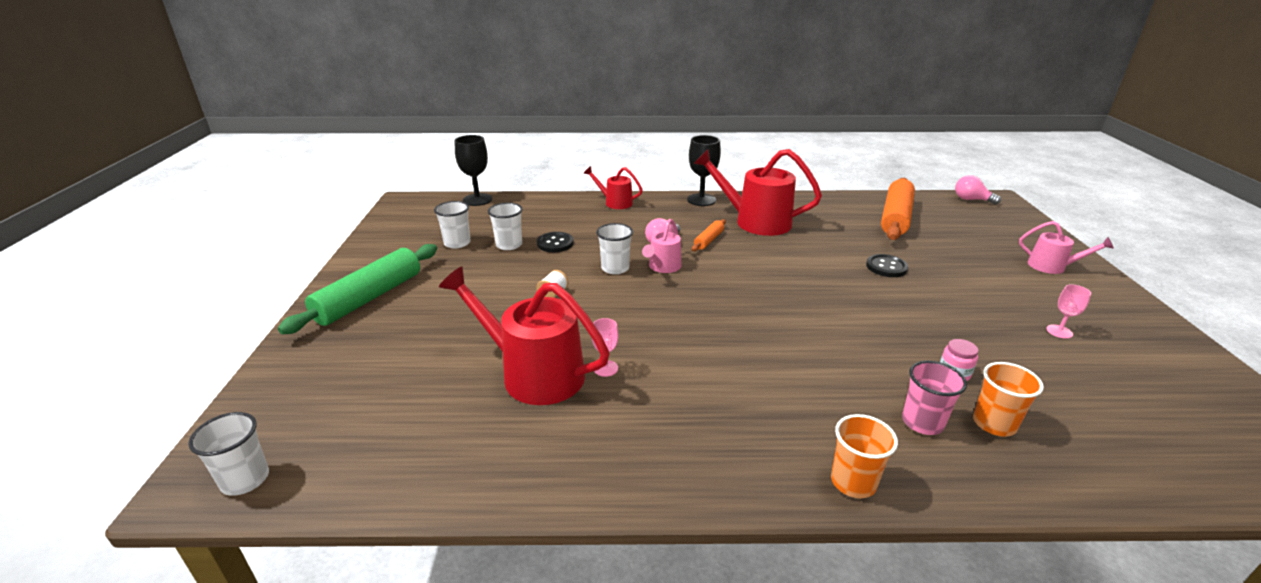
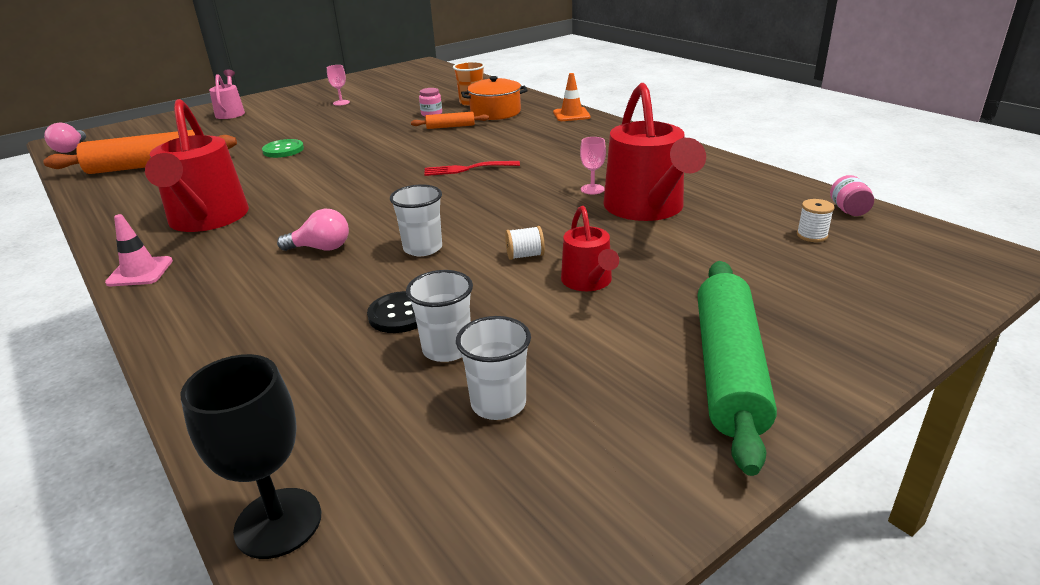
camera: 125 degrees left, 0 degrees up
white cup [188,412,269,496] -> none
green rolling pin [278,244,437,334] -> green rolling pin turned 75 degrees counterclockwise [697,261,777,476]
red watering can [584,166,643,209] -> red watering can moved to [561,206,619,291]
pink watering can [642,219,681,273] -> none
black goblet [687,135,721,206] -> pink traffic cone [105,214,173,286]
orange rolling pin [692,219,726,251] -> orange rolling pin moved to [411,112,489,129]
orange cup [831,414,898,498] -> orange traffic cone [553,73,591,121]
black button [866,254,908,277] -> green button [262,139,304,158]
pink cup [902,361,967,435] -> orange pot [461,76,528,120]
none -> red fork [424,161,520,176]
none -> white spool [797,199,835,242]
none -> pink jar [830,175,874,216]

